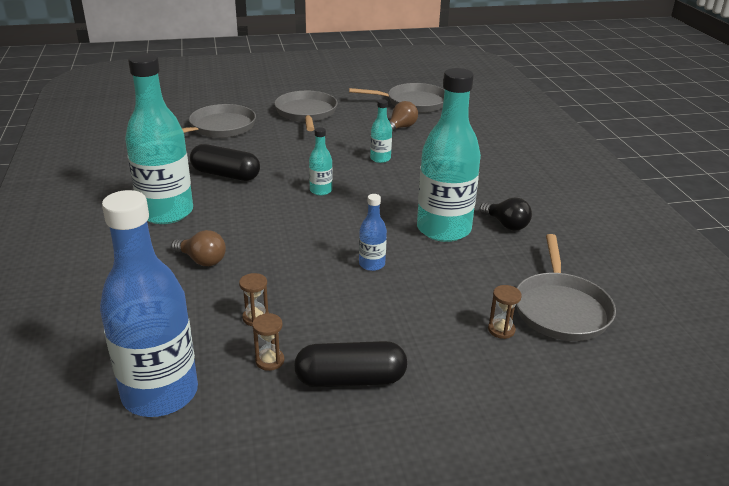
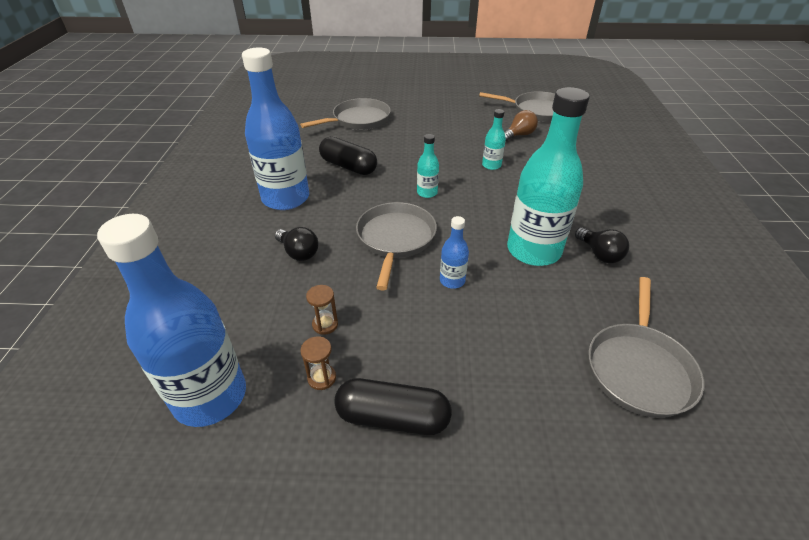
camera: 15 degrees right, 10 degrees up
turquoise bottle [125,53,193,224] -> blue bottle [242,47,309,210]
brown light bulb [171,230,226,266] -> black light bulb [275,227,318,261]
grey pan [274,91,338,131] -> grey pan moved to [356,202,437,291]
brown hourglass [488,285,522,339] -> none

